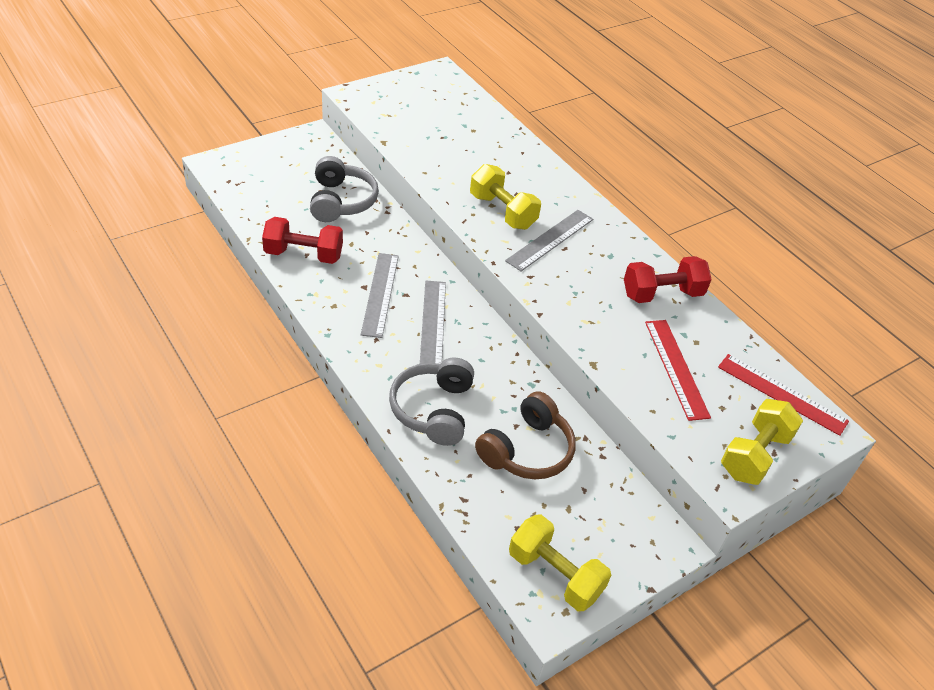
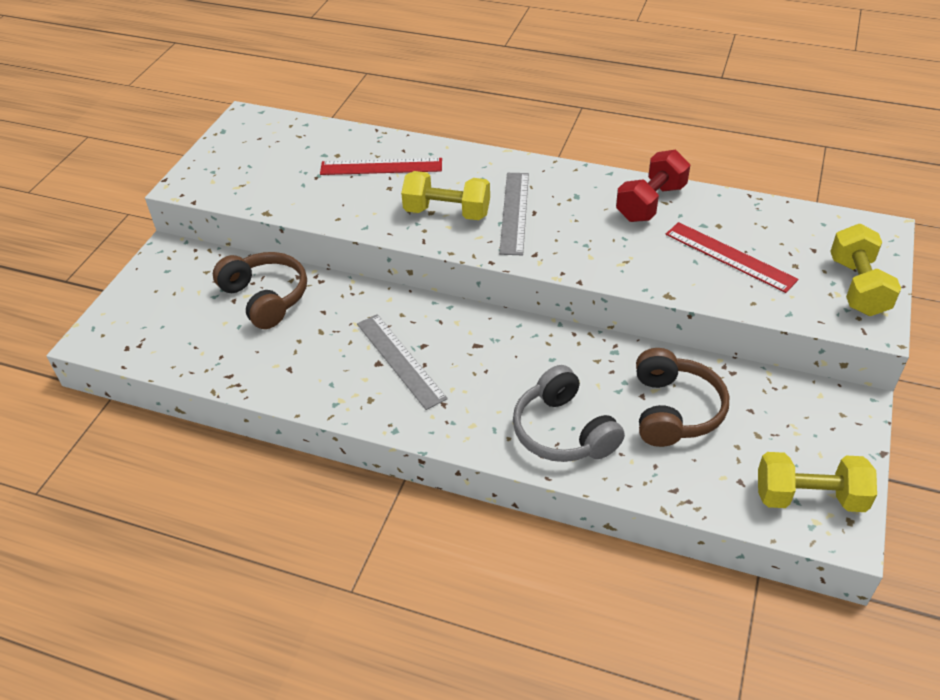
camera: 30 degrees left, 0 degrees up
red dumbbell [262,217,343,264] -> none
grey headphones [310,156,379,222] -> brown headphones [213,252,307,329]
grey ruler [420,281,446,364] -> none
red ruler [718,354,849,436] -> red ruler moved to [320,158,442,175]

